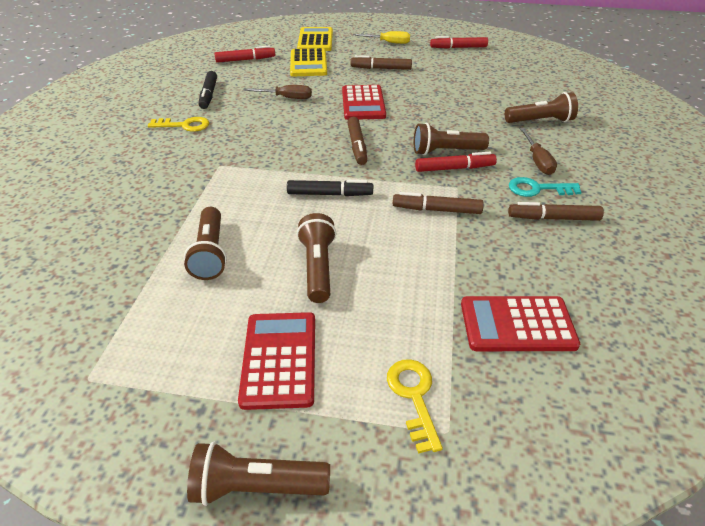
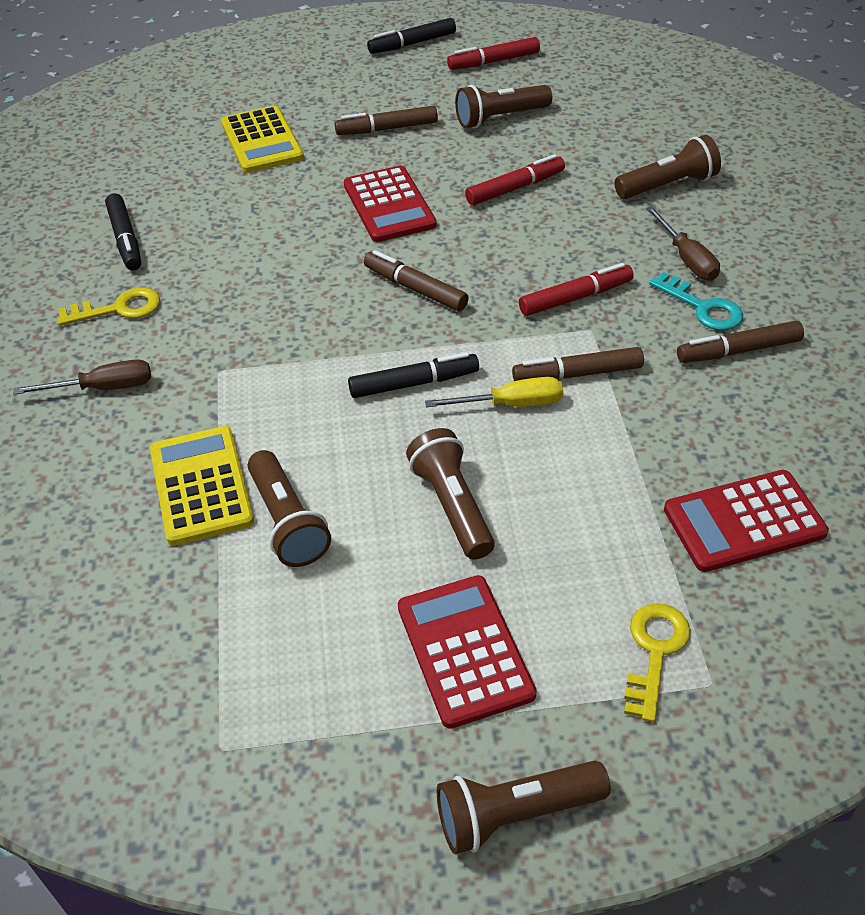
camera: 15 degrees left, 5 degrees up
red marker [214,45,275,63] -> red marker moved to [465,154,565,205]
brown screwdriver [243,85,312,99] -> brown screwdriver moved to [13,359,151,395]
yellow calculator [297,27,333,51] -> yellow calculator moved to [150,426,254,546]
brown marker [347,117,367,165] -> brown marker turned 150 degrees clockwise [364,250,469,311]
yellow screwdriver [353,31,410,44] -> yellow screwdriver moved to [425,377,563,407]
yellow key [387,359,443,453] -> yellow key turned 45 degrees clockwise [624,603,691,722]
brown flashlight [414,123,489,155] -> brown flashlight moved to [455,85,552,128]
turquoise key [509,177,582,197] -> turquoise key turned 120 degrees counterclockwise [649,272,743,330]
none -> black marker [367,18,456,54]

